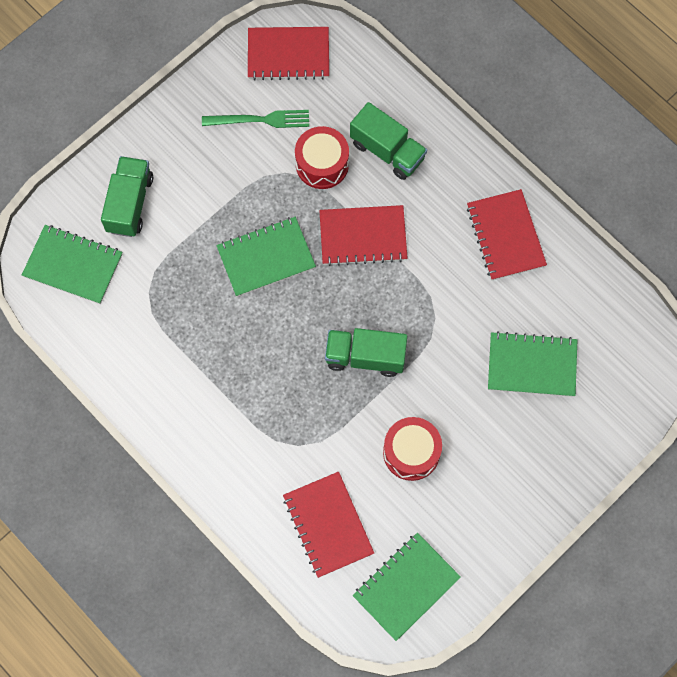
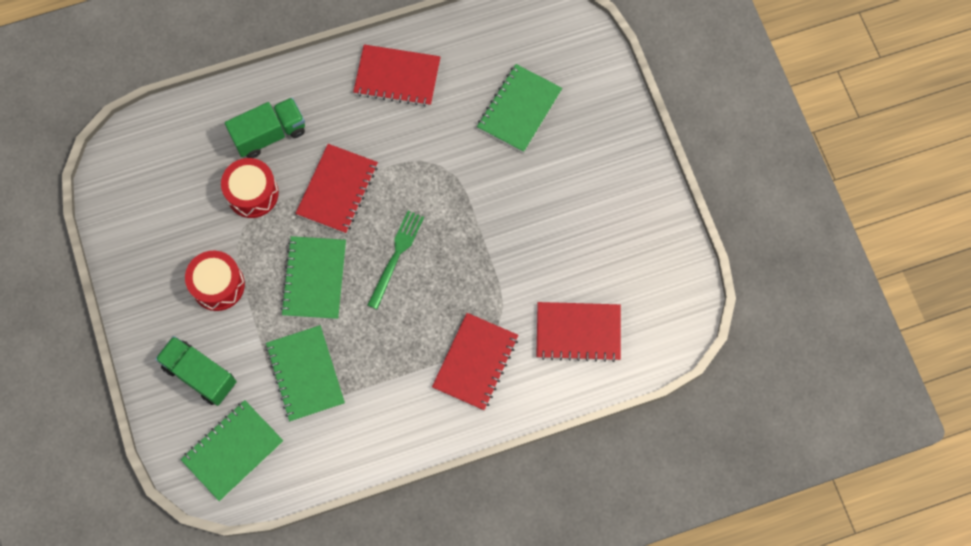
camera: 65 degrees left, 0 degrees up
green fork [202,110,309,128] -> green fork moved to [367,211,424,309]
red notebook [248,27,329,80] -> red notebook moved to [432,313,518,411]
green truck [325,328,407,377] -> none
green notebook [353,533,461,641] -> green notebook moved to [266,325,345,422]
red drum [383,417,442,481] -> red drum moved to [185,251,245,311]

